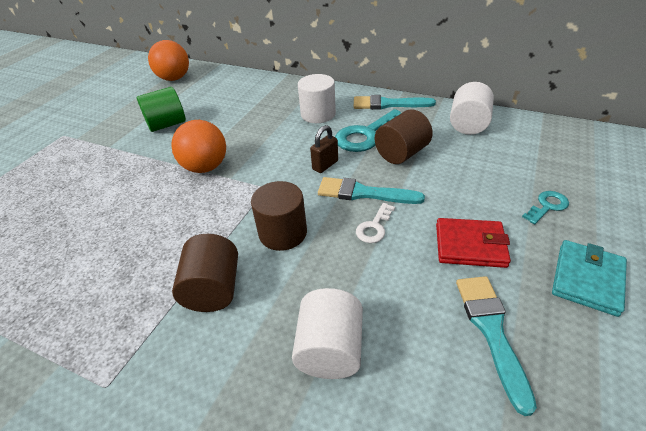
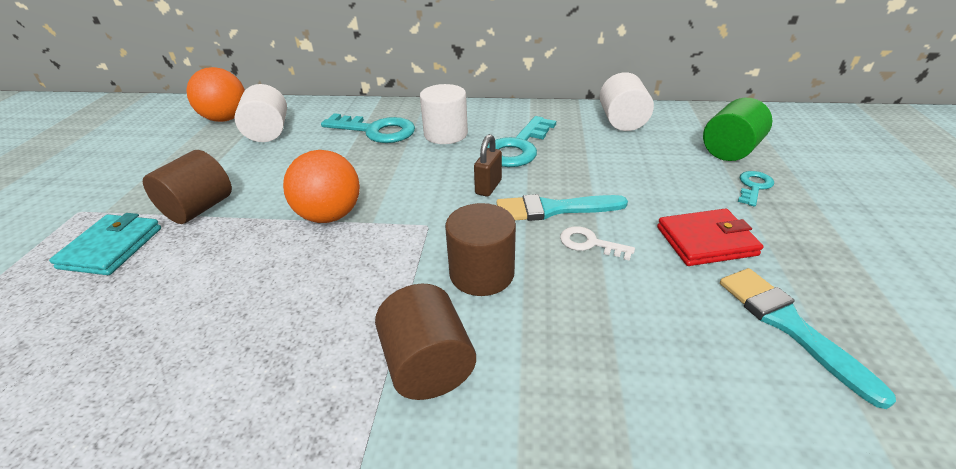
camera: 20 degrees left, 5 degrees down
green cylinder [137,87,186,132] -> green cylinder moved to [703,98,772,161]
white cylinder [292,288,363,379] -> white cylinder moved to [234,84,287,142]
turquoise brush [354,95,436,110] -> none
white key [356,203,395,243] -> white key turned 105 degrees clockwise [560,226,635,261]
brown cylinder [375,109,433,164] -> brown cylinder moved to [143,150,232,224]
turquoise wallet [552,240,627,317] -> turquoise wallet moved to [49,213,161,275]
none -> turquoise key [321,113,415,143]

